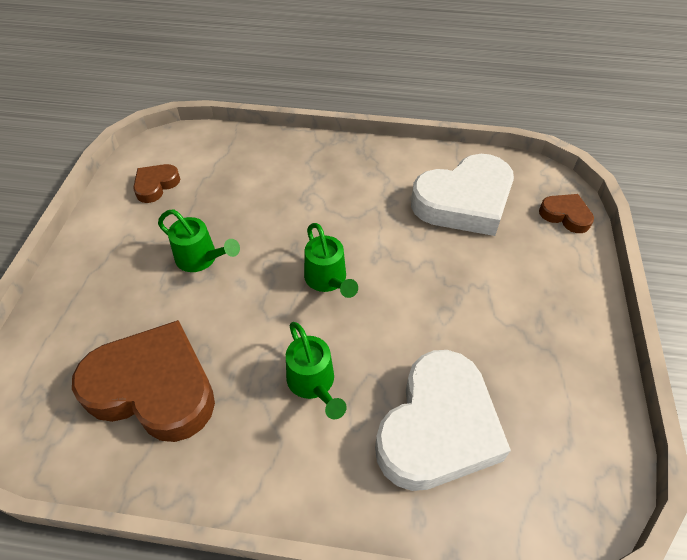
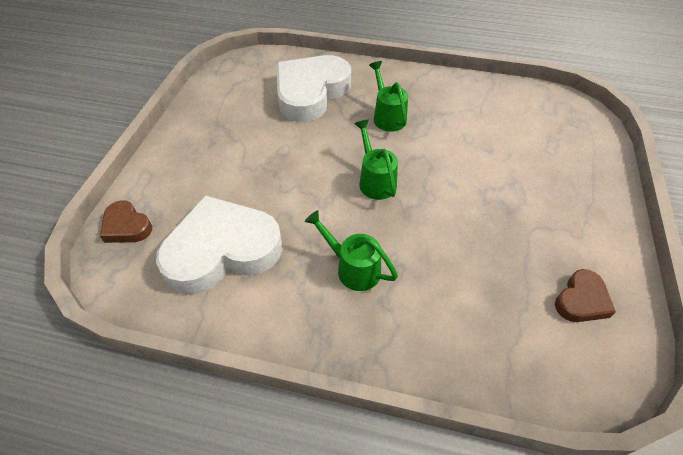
camera: 175 degrees left, 0 degrees up
brown heart [72,320,215,442] -> none
green watering can [158,209,240,272] -> green watering can moved to [305,210,398,291]

